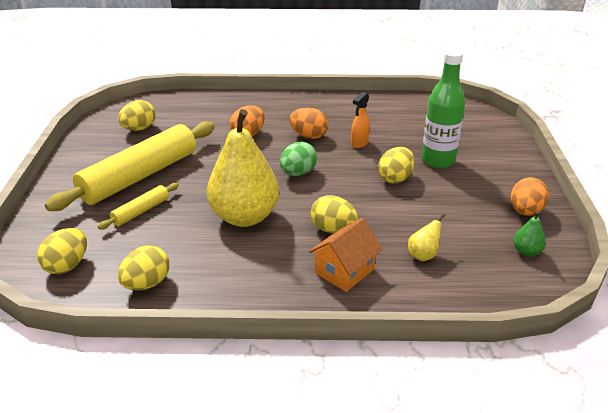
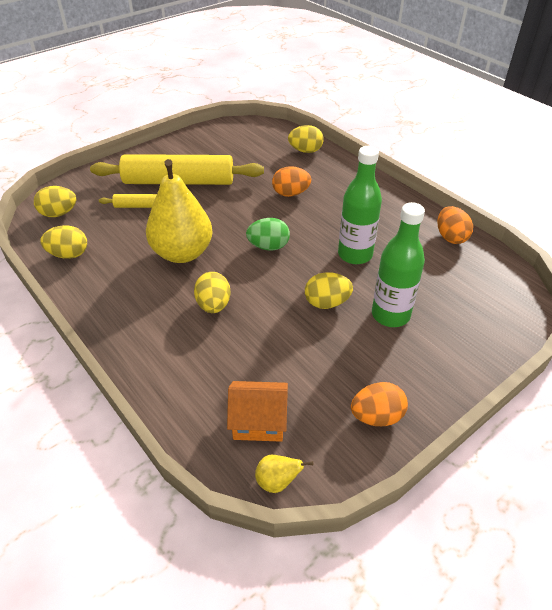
camera: 50 degrees right, 10 degrees up
yellow egg [118,100,156,131] -> yellow egg moved to [288,125,324,153]
orange egg [289,108,328,139] -> orange egg moved to [437,206,473,244]
orange house [309,218,383,292] -> orange house moved to [227,381,288,442]
orange spray bottle [351,92,370,148] -> green bottle [338,146,382,264]
yellow pear [408,214,446,261] -> yellow pear moved to [255,455,313,493]
green pear [514,211,546,256] -> none

